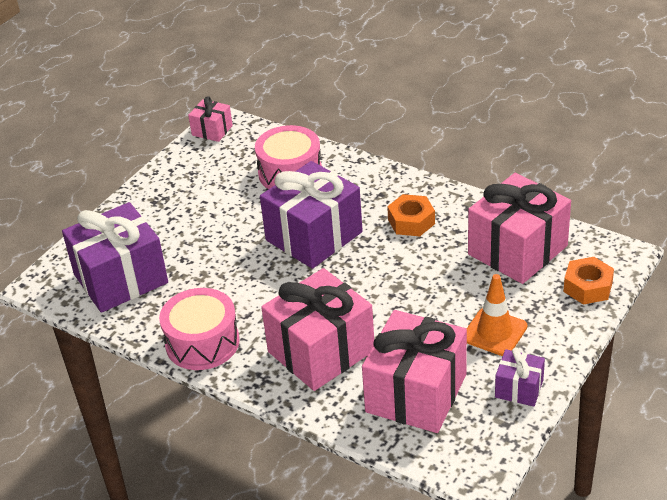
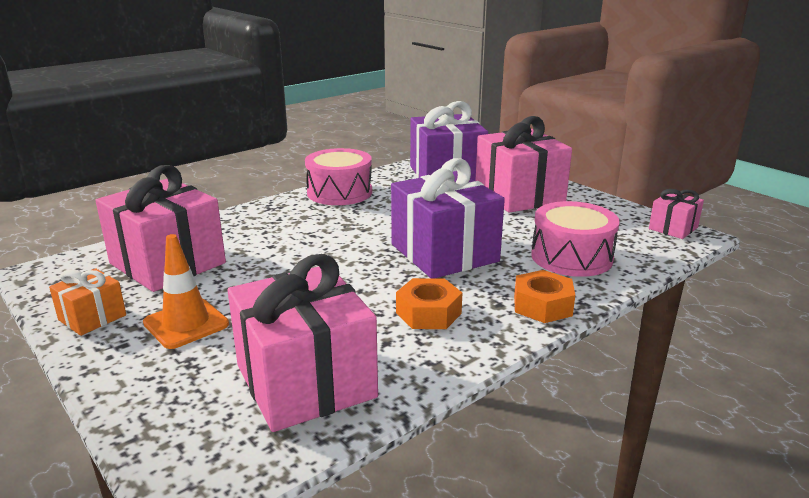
camera: 105 degrees right, 15 degrees down
pink gift [261,268,374,391] -> pink gift moved to [475,116,572,213]
purple gift [495,348,545,406] -> orange gift [49,268,126,336]
orange nut [563,257,614,305] -> orange nut moved to [514,270,575,323]

